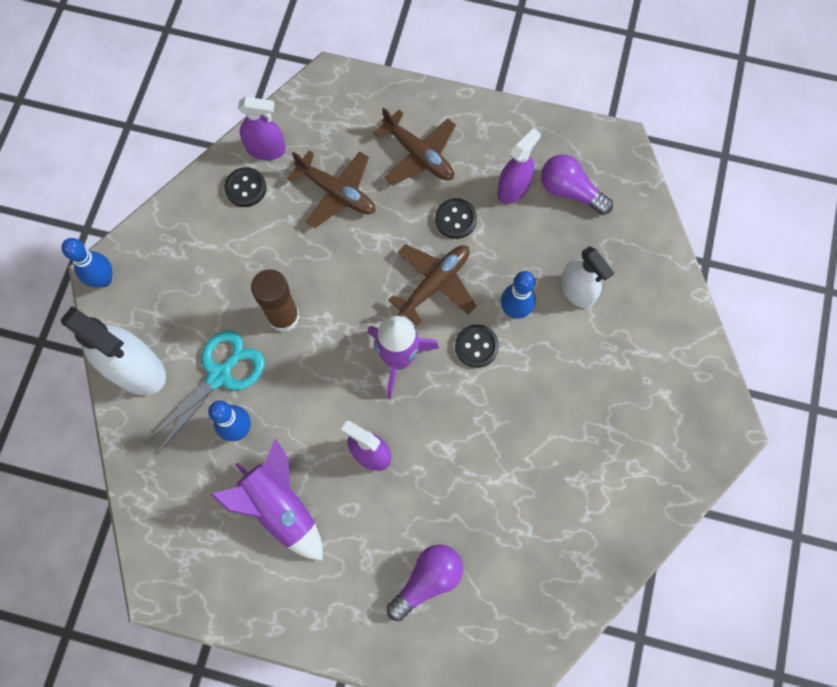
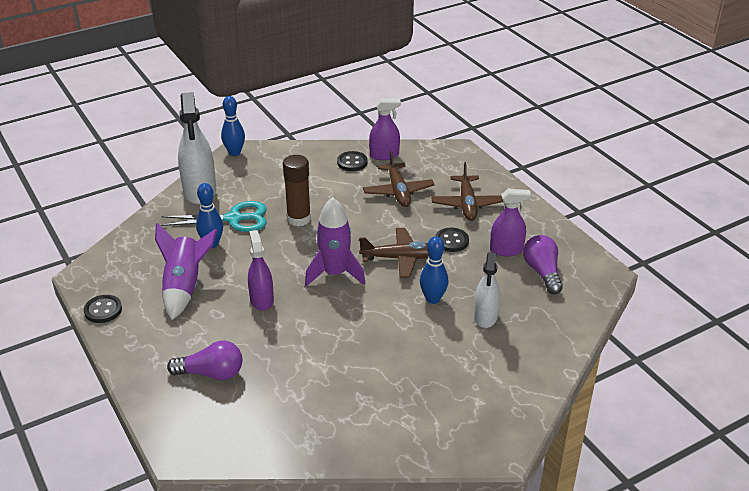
camera: 45 degrees right, 35 degrees down
purple spray bottle [238,97,286,160] -> purple spray bottle turned 60 degrees counterclockwise [369,98,401,160]
black button [455,324,499,368] -> black button moved to [84,295,122,323]

